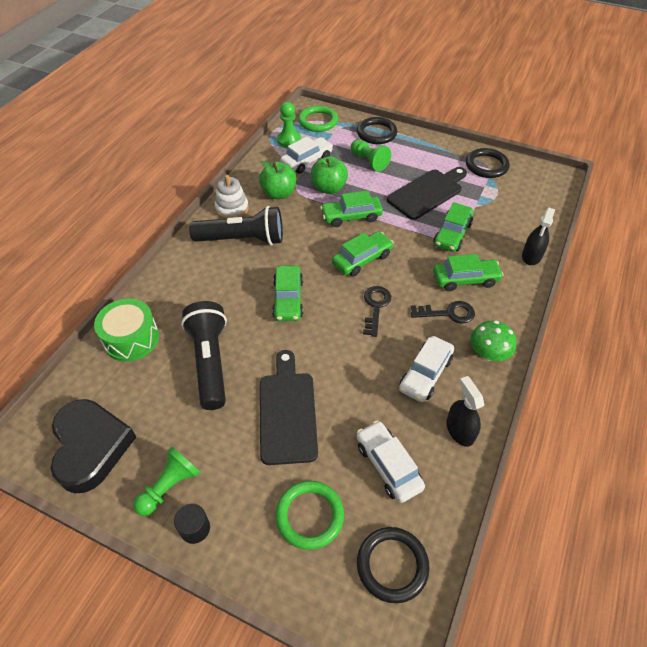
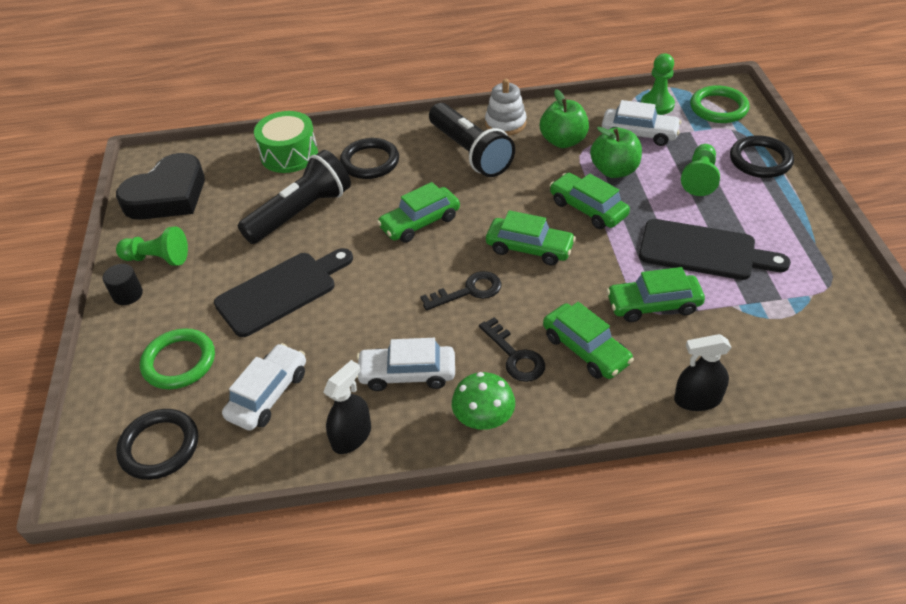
camera: 60 degrees right, 5 degrees down
black ring [466,148,510,178] -> black ring moved to [340,138,399,179]

